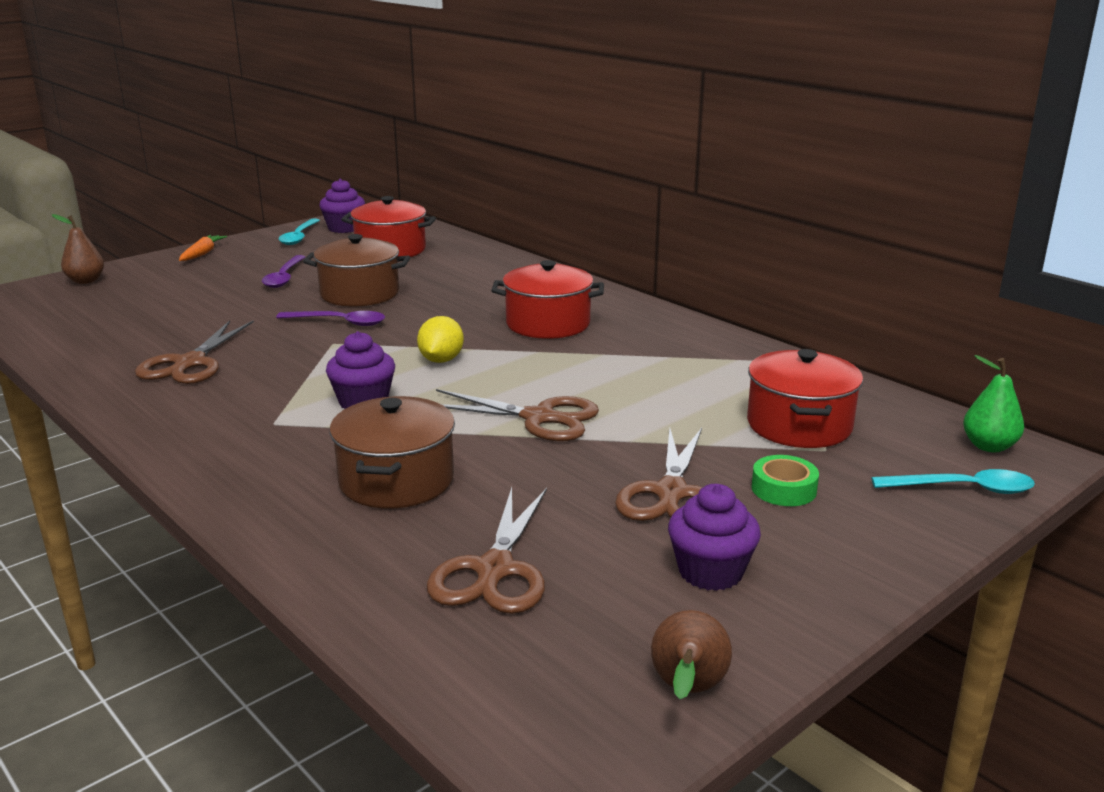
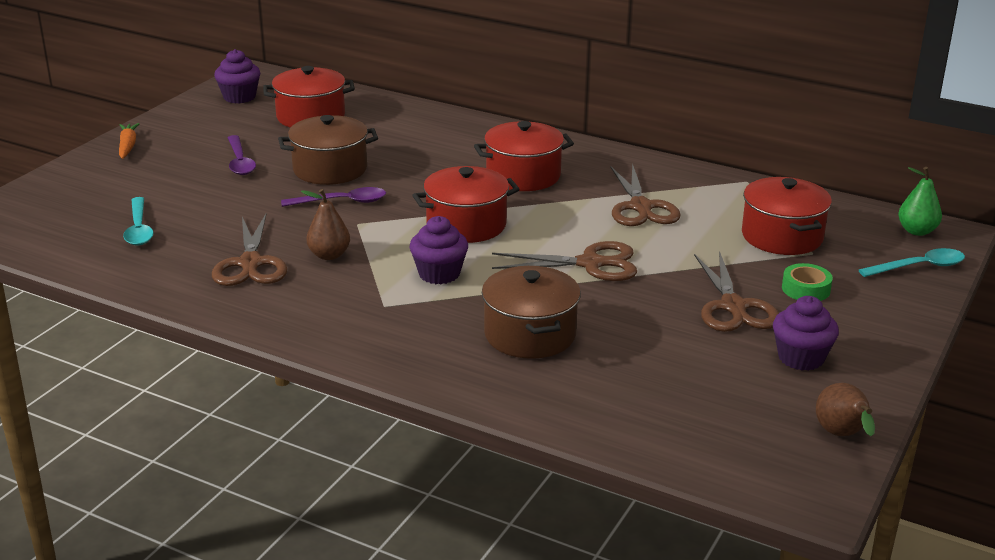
camera: 20 degrees left, 5 degrees up
brown pear [52,214,104,284] -> brown pear moved to [301,189,350,260]
turquoise spoon [279,218,320,245] -> turquoise spoon moved to [123,197,154,245]
yellow lemon [417,316,464,363] -> red pot [412,166,520,243]
brown scissors [427,487,547,614] -> brown scissors moved to [610,163,681,226]

